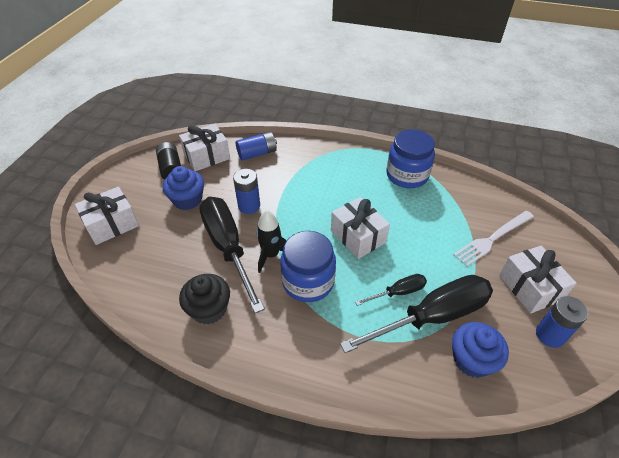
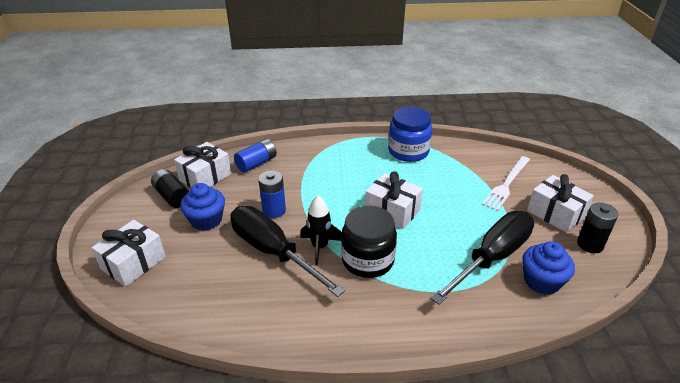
camera: 20 degrees left, 10 degrees down
black cupcake [179,274,230,325] -> none
blue jar [280,231,336,302] -> black jar [341,206,397,278]
black screwdriver [355,274,427,306] -> none
blue battery [536,296,588,348] -> black battery [577,202,618,253]

